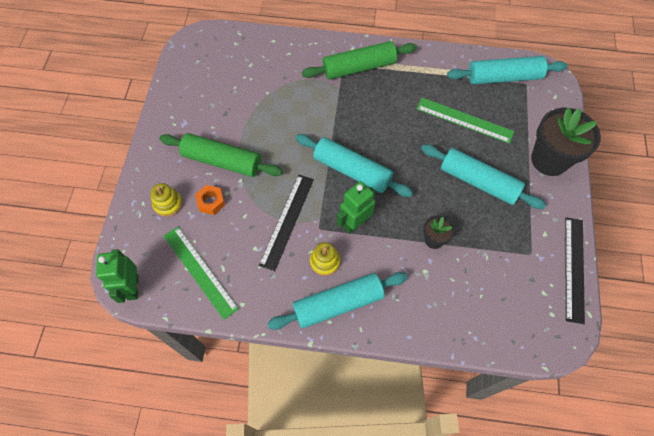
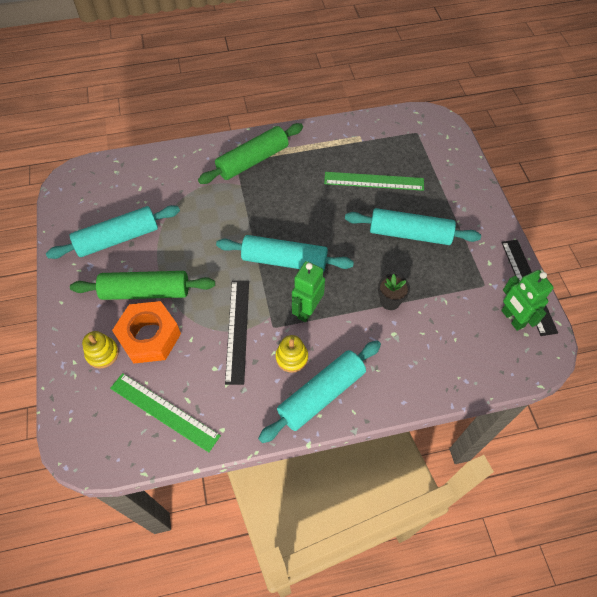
camera: 20 degrees left, 5 degrees down
green robot [96,249,138,303] -> green robot moved to [501,270,554,331]
orange nut [195,185,225,215] -> orange nut [112,301,181,364], size x1.92
turquoise rolling pin [447,56,568,84] -> turquoise rolling pin moved to [46,205,180,259]
black flower pot [531,107,601,176] -> none

